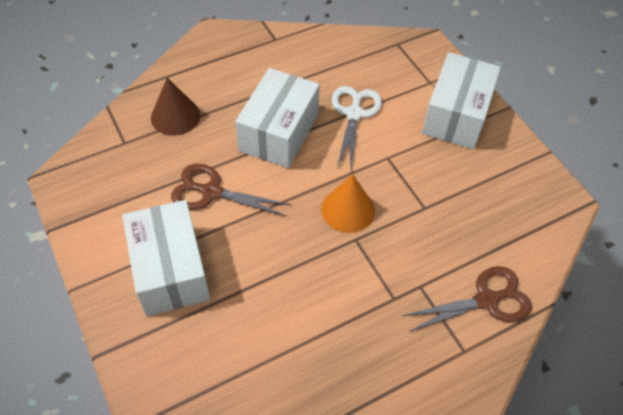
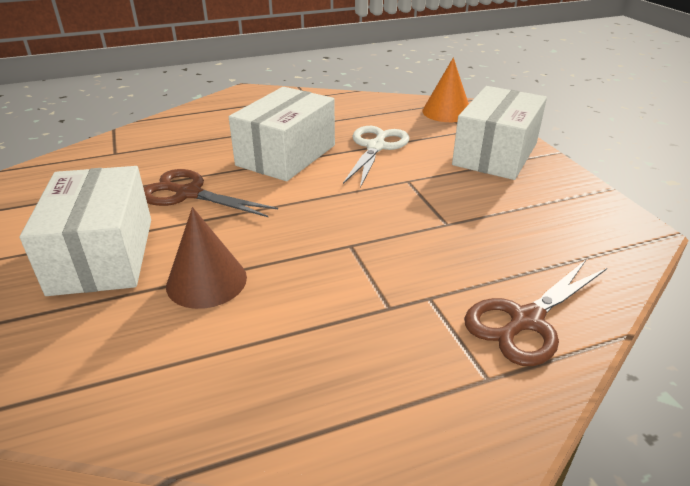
camera: 10 degrees right, 20 degrees down
brown cone [151,78,200,136] -> brown cone moved to [166,207,247,309]
orange cone [321,174,375,233] -> orange cone moved to [422,57,469,122]
brown scissors [402,266,532,332] -> brown scissors turned 150 degrees clockwise [464,260,607,366]

